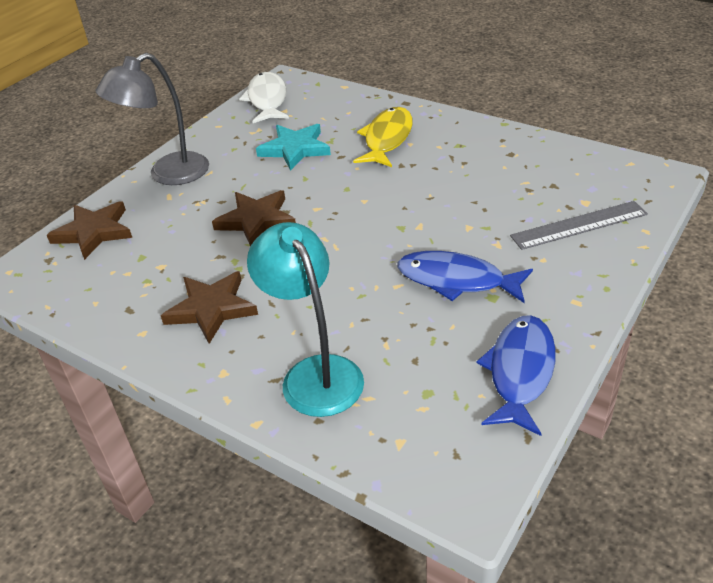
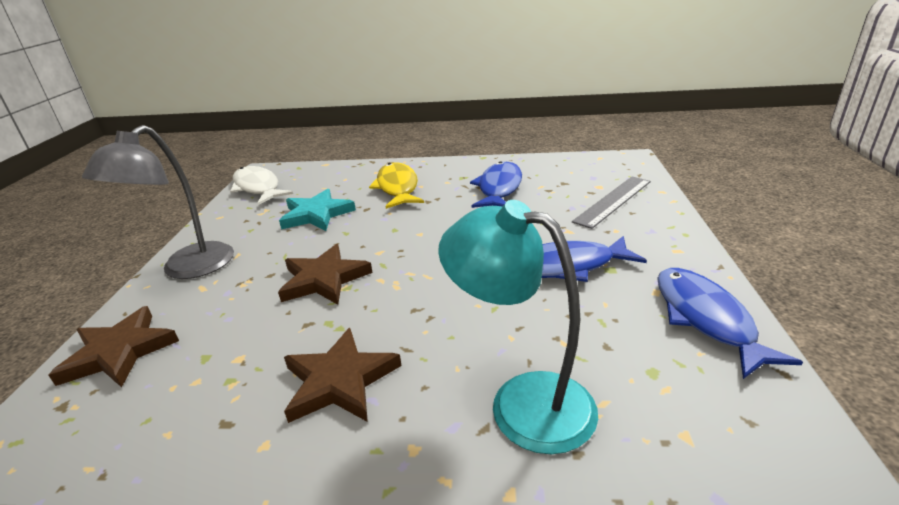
camera: 30 degrees left, 10 degrees down
none -> blue fish [470,161,522,208]

